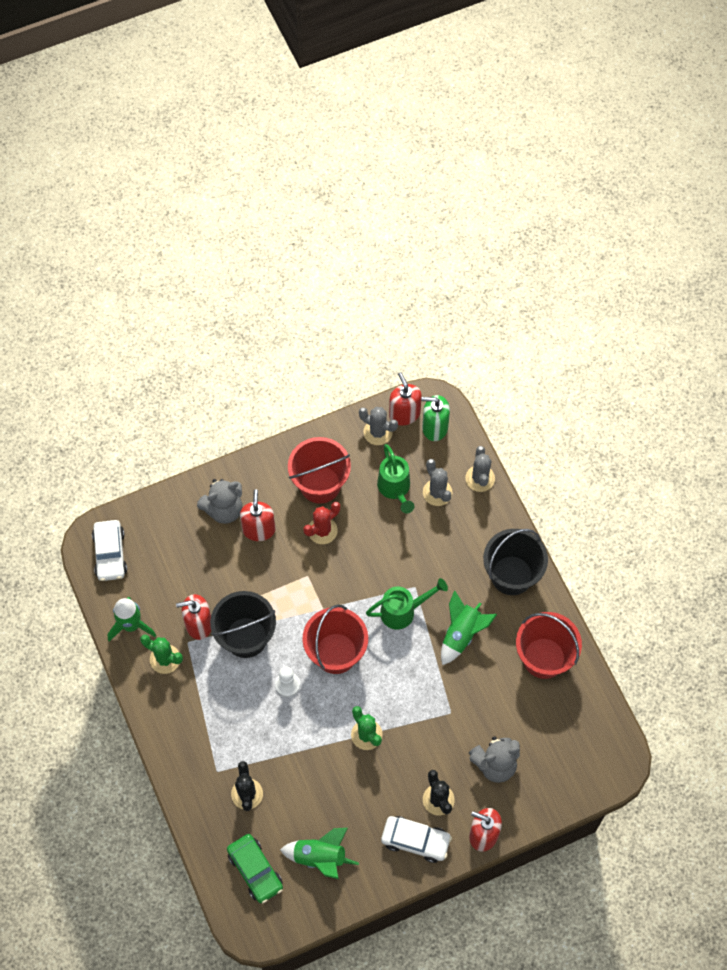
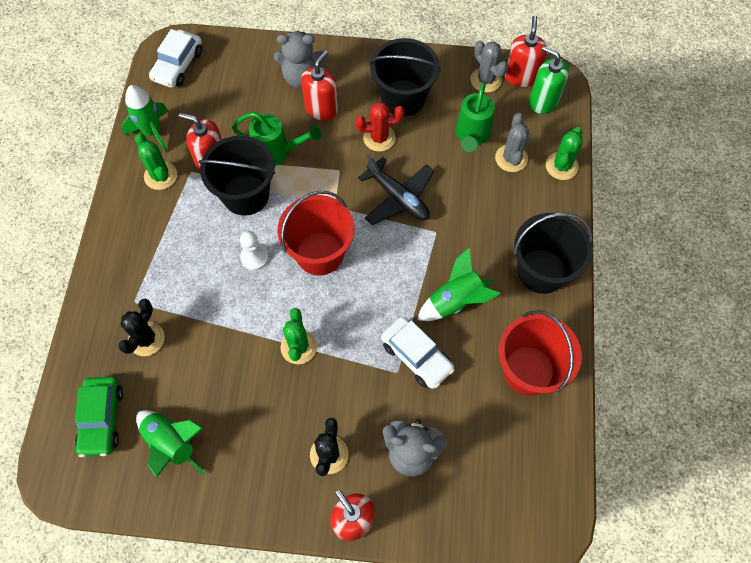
camera: 30 degrees right, 0 degrees up
red bucket [288,437,351,504] -> black bucket [369,38,441,117]
green watering can [366,578,448,630] -> green watering can moved to [232,112,321,166]
white car [381,816,452,863] -> white car moved to [381,317,455,389]
grey cactus [465,446,495,492] -> green cactus [546,127,583,180]
none -> black plane [358,154,434,225]

